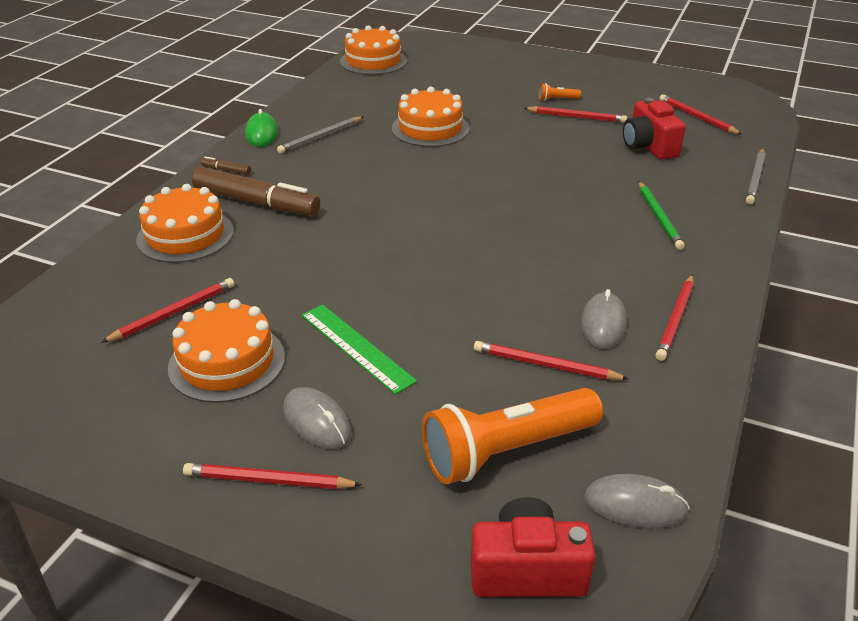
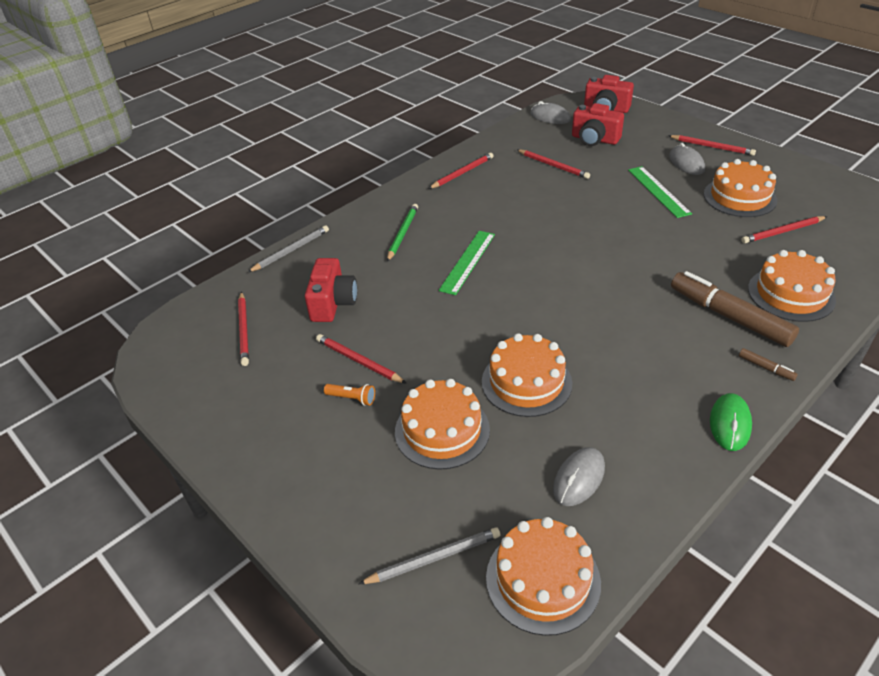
camera: 155 degrees left, 5 degrees up
grey pencil [277,116,363,154] -> grey pencil moved to [359,527,500,584]
orange flashlight [422,388,603,484] -> red camera [572,103,624,146]
grey mouse [581,289,627,349] -> grey mouse moved to [553,447,605,506]
none -> orange cake [395,379,490,470]
none -> green ruler [438,231,495,295]

